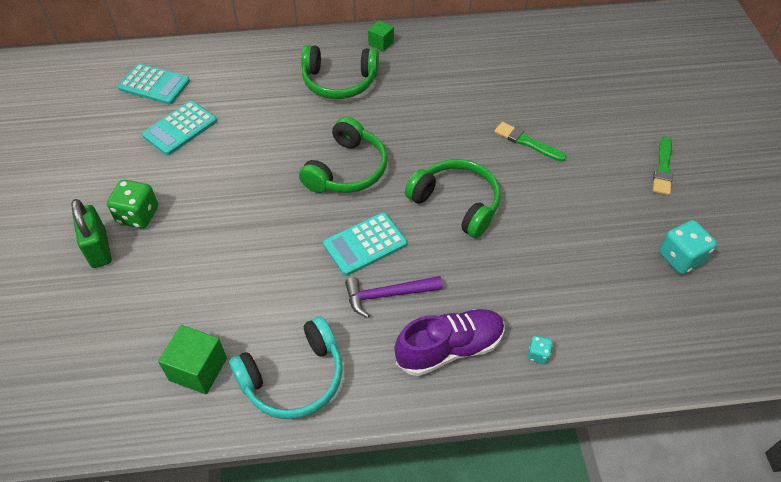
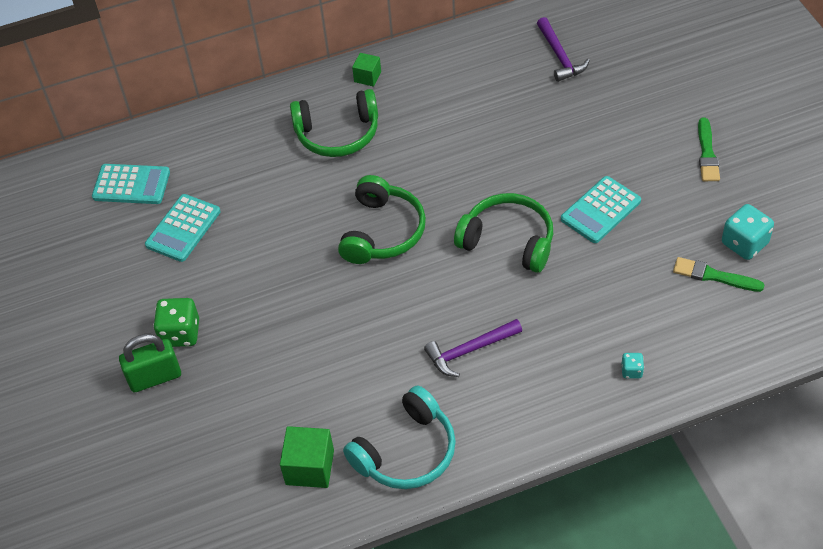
camera: 10 degrees left, 0 degrees up
green padlock [71,199,112,268] -> green padlock turned 75 degrees counterclockwise [119,334,181,392]
turquoise calculator [323,212,407,276] -> turquoise calculator moved to [561,176,641,243]
purple shoe [394,309,505,376] -> none
green brush [494,122,567,162] -> green brush moved to [673,257,765,292]
none -> purple hammer [537,17,590,82]

